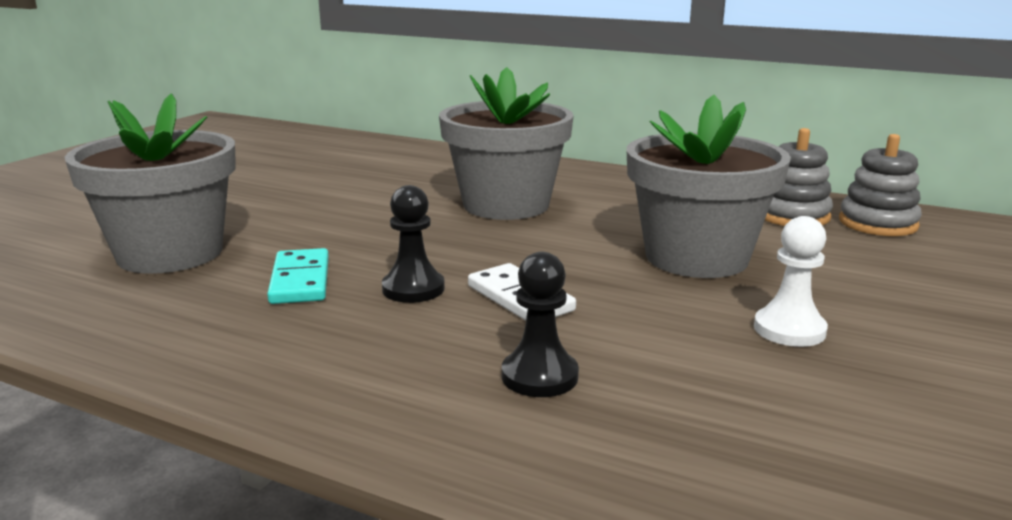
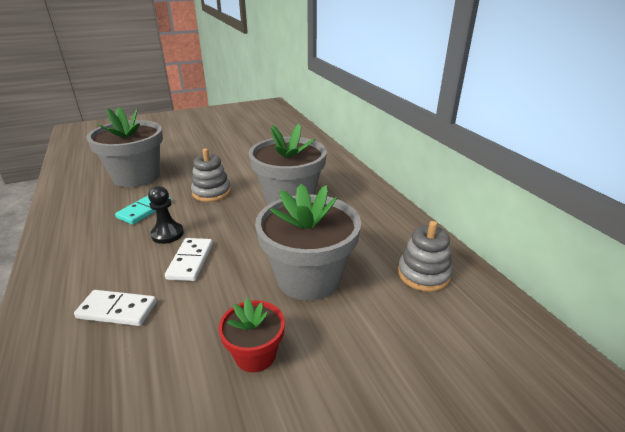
camera: 40 degrees right, 10 degrees up
black pawn [502,252,579,397] -> white domino [74,290,156,326]
white pawn [754,216,828,347] -> red flower pot [218,298,285,372]
grey stacking toy [839,134,922,236] -> grey stacking toy moved to [191,148,231,202]

